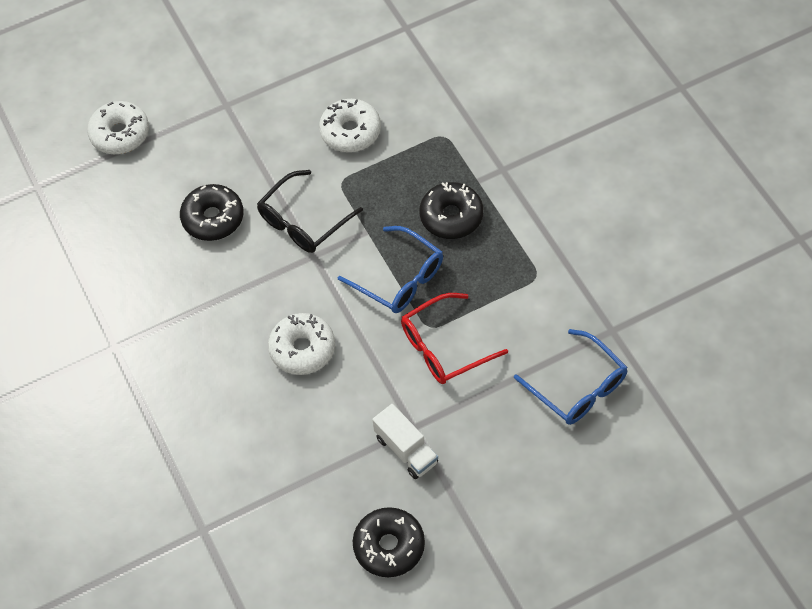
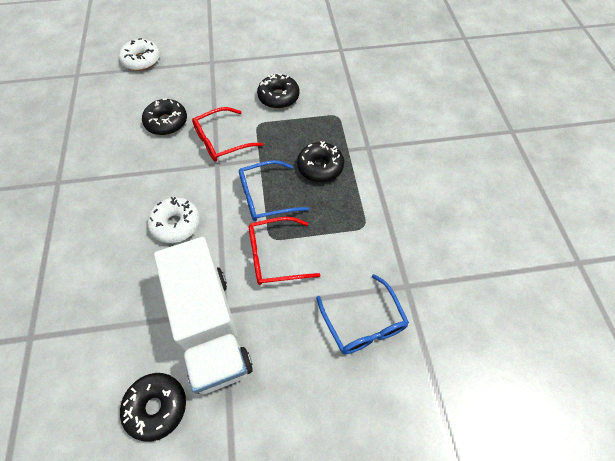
camera: 15 degrees right, 0 degrees up
black glasses [257,170,363,253] -> red glasses [192,107,263,162]
white donut [319,99,381,152] -> black donut [257,73,299,109]
blue glasses [338,226,443,313] -> blue glasses turned 105 degrees clockwise [239,160,309,221]
white truck [372,404,438,479] -> white truck [154,237,253,394], size x2.23

